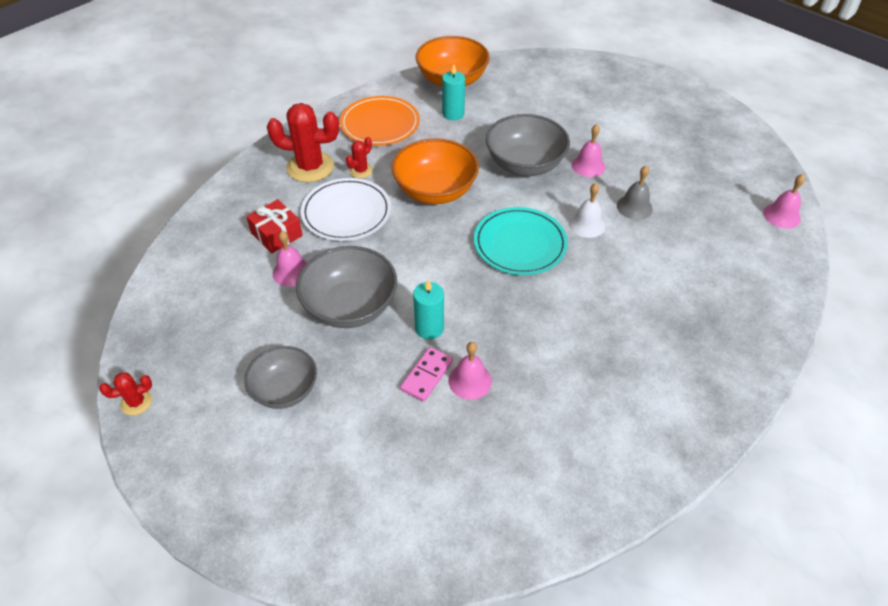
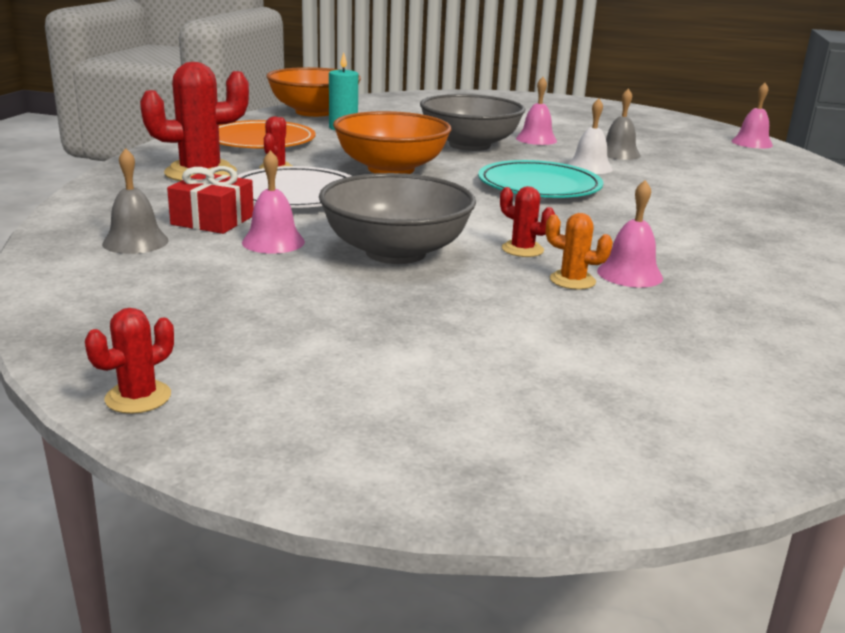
camera: 30 degrees left, 25 degrees down
grey bowl [244,346,317,409] -> none
pink domino [400,347,453,402] -> orange cactus [546,213,613,290]
turquoise candle [413,280,444,340] -> red cactus [500,186,555,257]
none -> grey bell [102,148,169,254]

